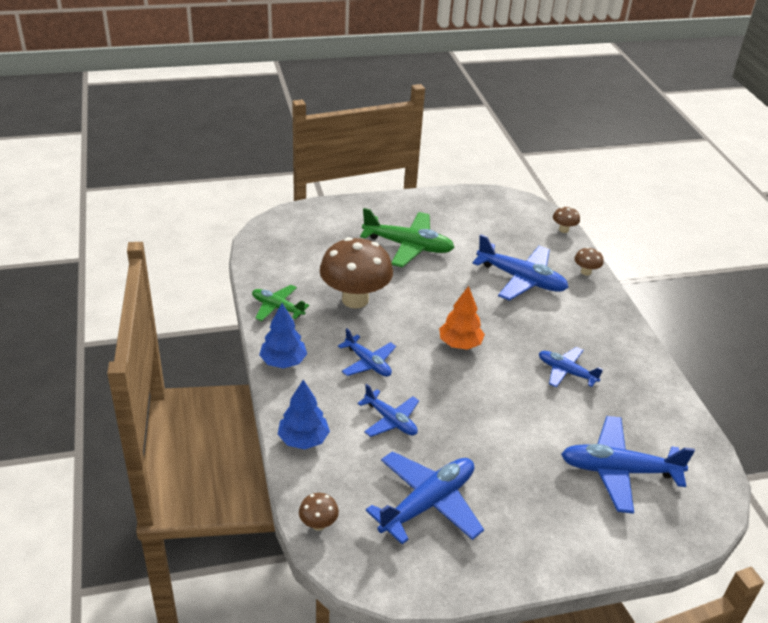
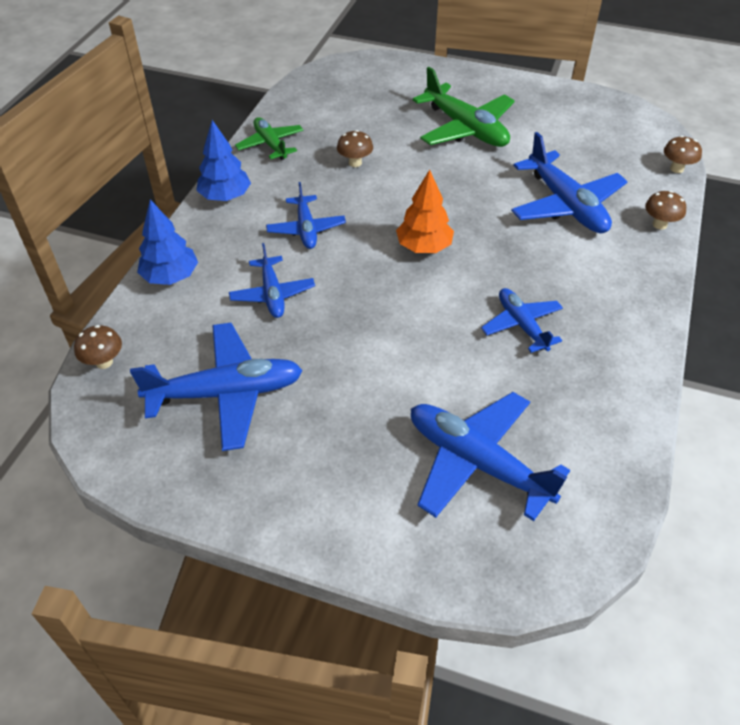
camera: 35 degrees right, 10 degrees up
brown mushroom [320,237,393,309] -> brown mushroom [337,130,373,167], size x0.42

